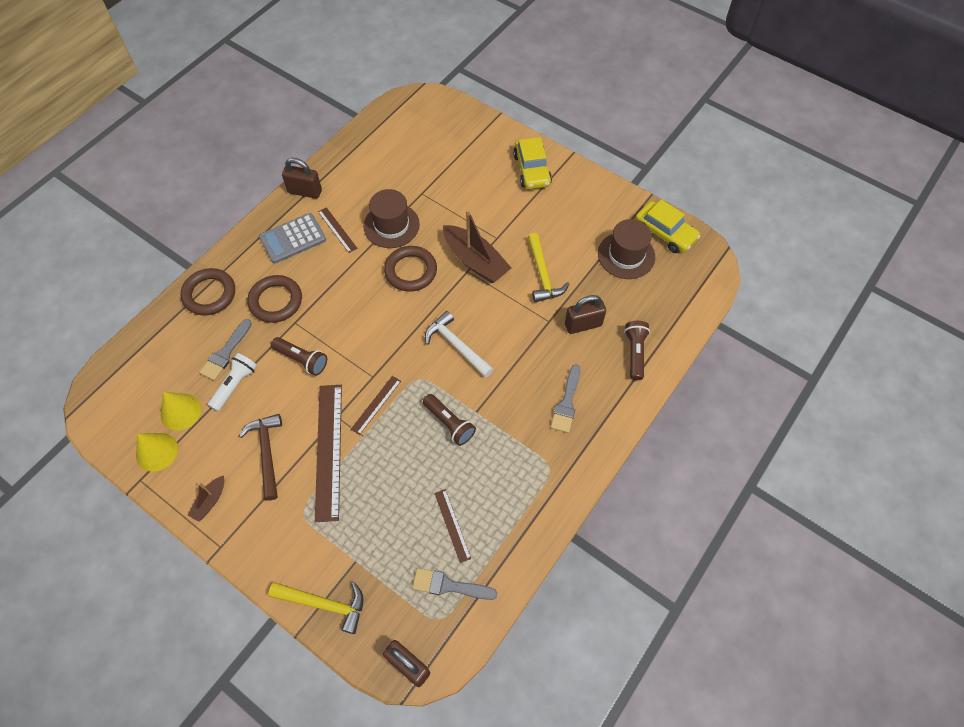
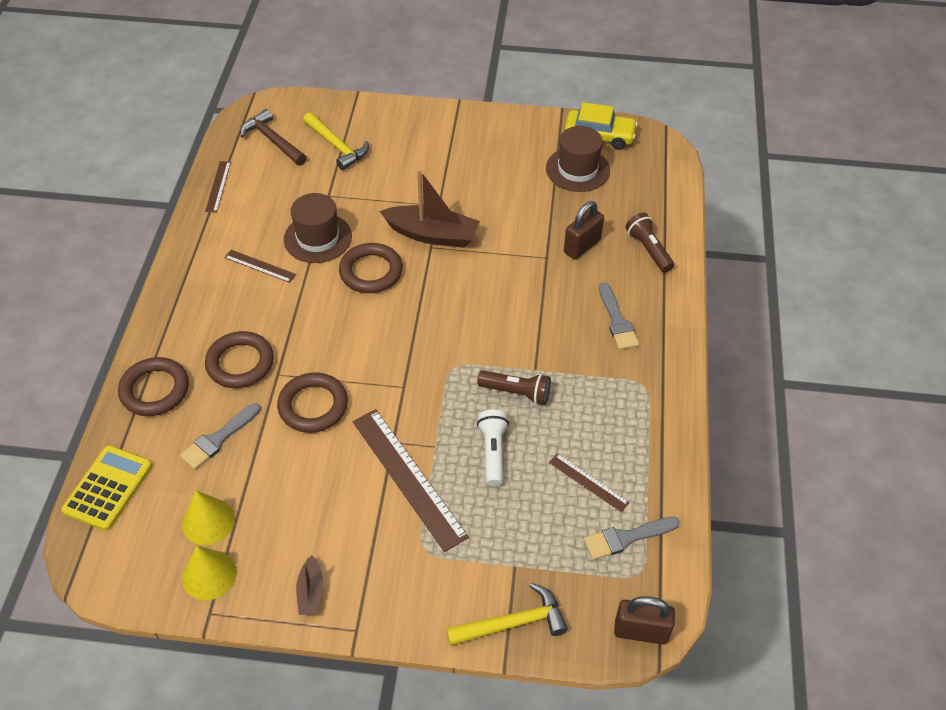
camera: 30 degrees left, 10 degrees down
grey brush [199,319,252,381] -> grey brush turned 45 degrees clockwise [180,403,261,470]
white flashlight [208,353,257,411] -> white flashlight moved to [477,410,509,486]
brown hammer [239,414,282,501] -> brown hammer moved to [240,109,307,166]
grey calculator [259,213,326,263] -> none
brown flashlight [271,337,327,376] -> brown ring [277,372,348,433]
brown padlock [282,158,322,199] -> none
brown ruler [350,376,401,435] -> brown ruler moved to [205,161,231,213]
white hammer [425,311,494,378] -> none
yellow car [513,137,552,189] -> none
yellow hammer [527,233,569,302] -> yellow hammer moved to [303,112,369,170]
none -> yellow calculator [61,445,152,531]

